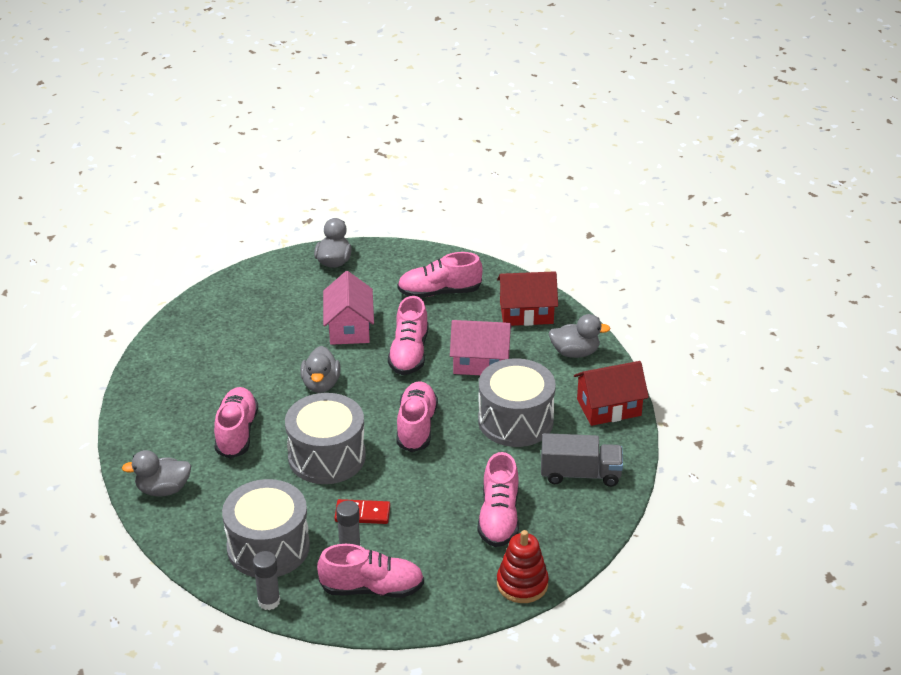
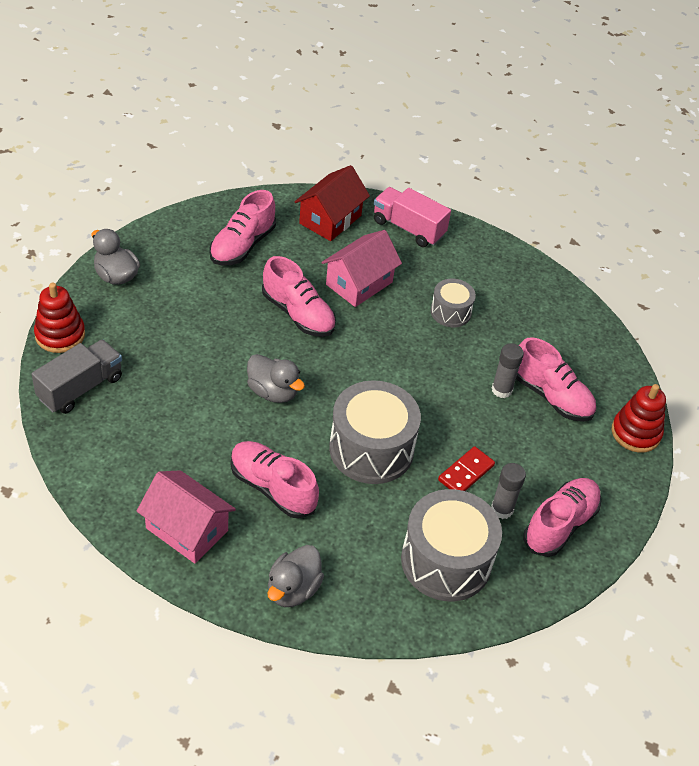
camera: 55 degrees left, 10 degrees up
grey glue stick [253,551,280,610] -> grey glue stick moved to [492,343,524,398]
pink house [323,271,374,345] -> pink house moved to [137,470,236,564]
pink shoe [396,381,438,452] -> none
grey drum [478,358,556,447] -> grey drum [431,279,476,327], size x0.54
grey truck [541,433,623,487] -> grey truck moved to [32,339,122,414]
grey duck [549,314,611,358] -> pink truck [374,187,451,247]
red house [574,361,649,426] -> none
none -> red stacking toy [34,283,85,353]

